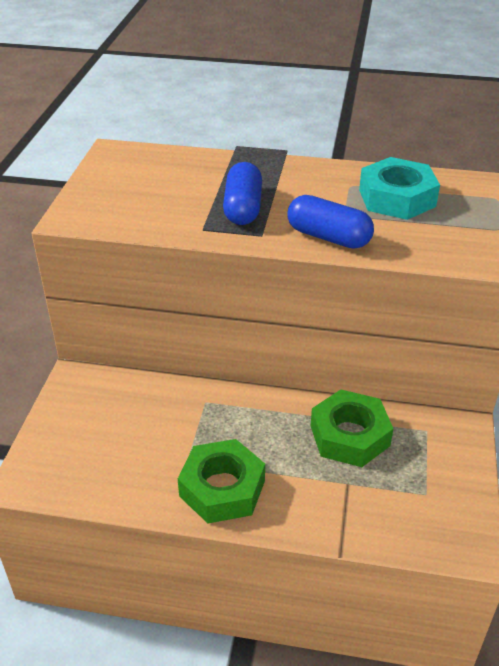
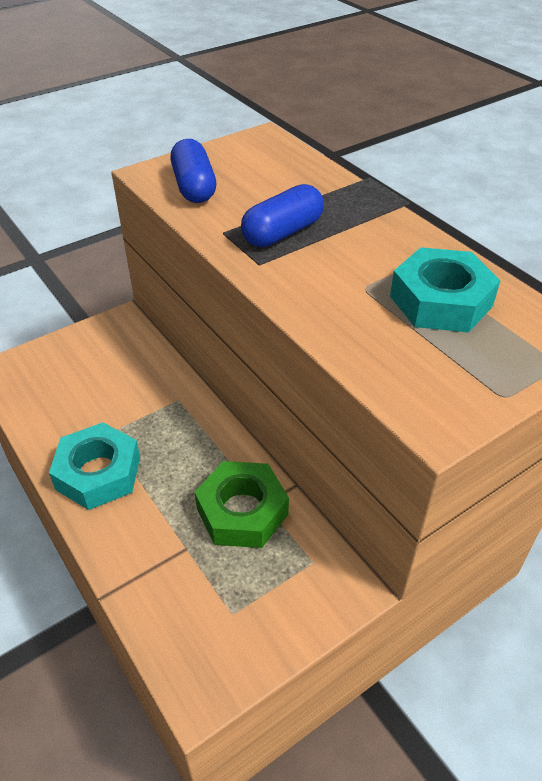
camera: 45 degrees right, 5 degrees up
green nut [178,439,265,523] -> turquoise nut [49,422,140,510]
blue capsule [287,195,374,249] -> blue capsule moved to [170,139,216,203]

